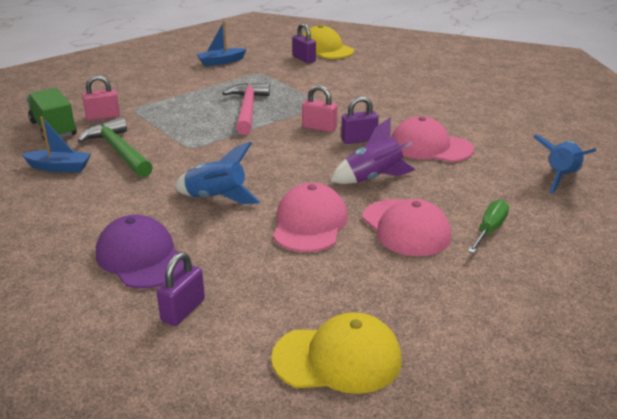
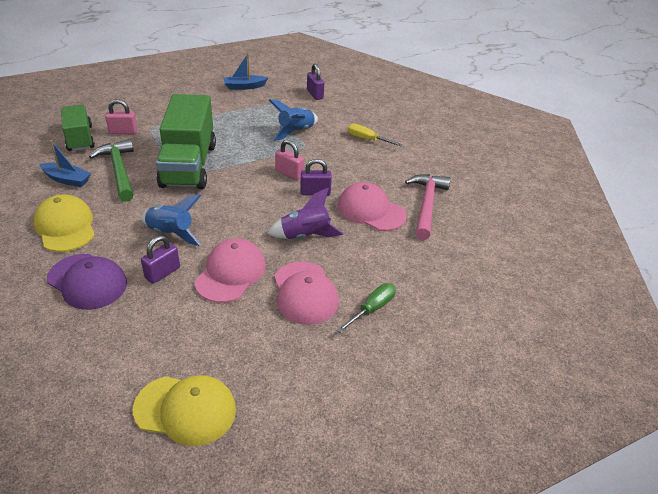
camera: 10 degrees right, 10 degrees up
purple cap [96,215,184,289] -> purple cap turned 150 degrees clockwise [47,254,127,310]
purple padlock [156,252,205,326] -> purple padlock moved to [141,236,180,284]
pink hammer [223,82,270,135] -> pink hammer moved to [405,174,451,240]
yellow cap [303,25,354,59] -> yellow cap moved to [33,194,95,252]
blue rocket [533,135,596,194] -> blue rocket moved to [269,99,318,141]
none -> green truck [156,94,216,189]
none -> yellow screwdriver [347,123,403,147]

